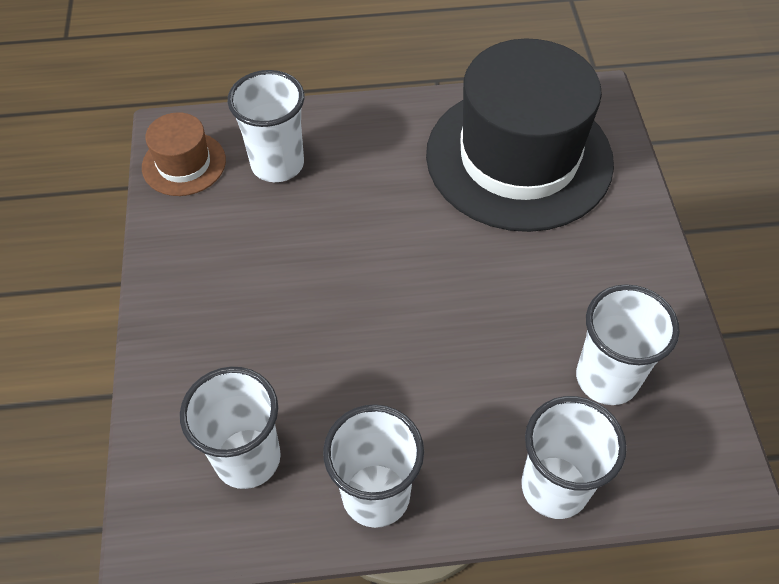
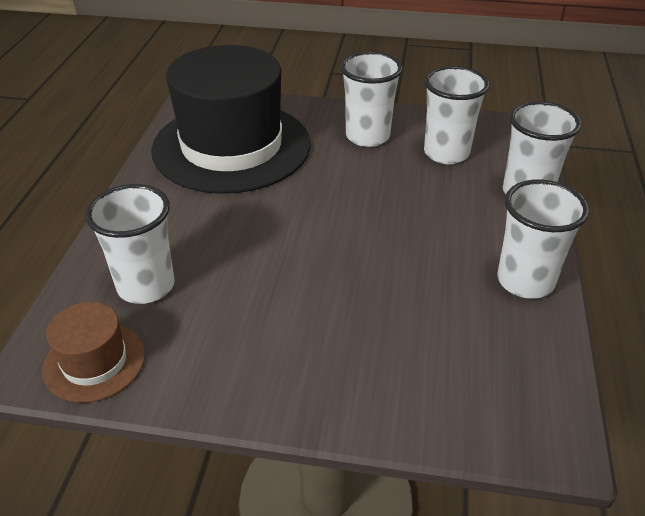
camera: 75 degrees left, 15 degrees down
white cup [180,367,281,489] -> white cup moved to [340,51,403,147]

